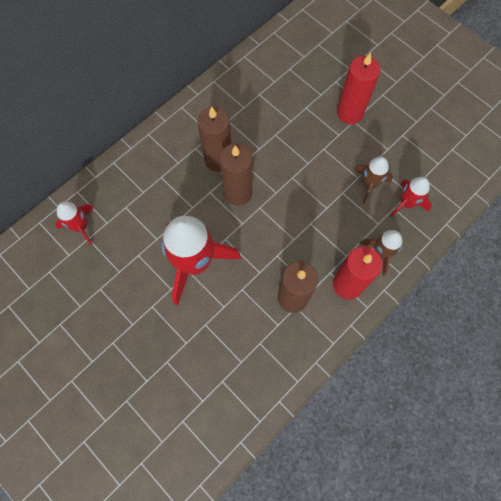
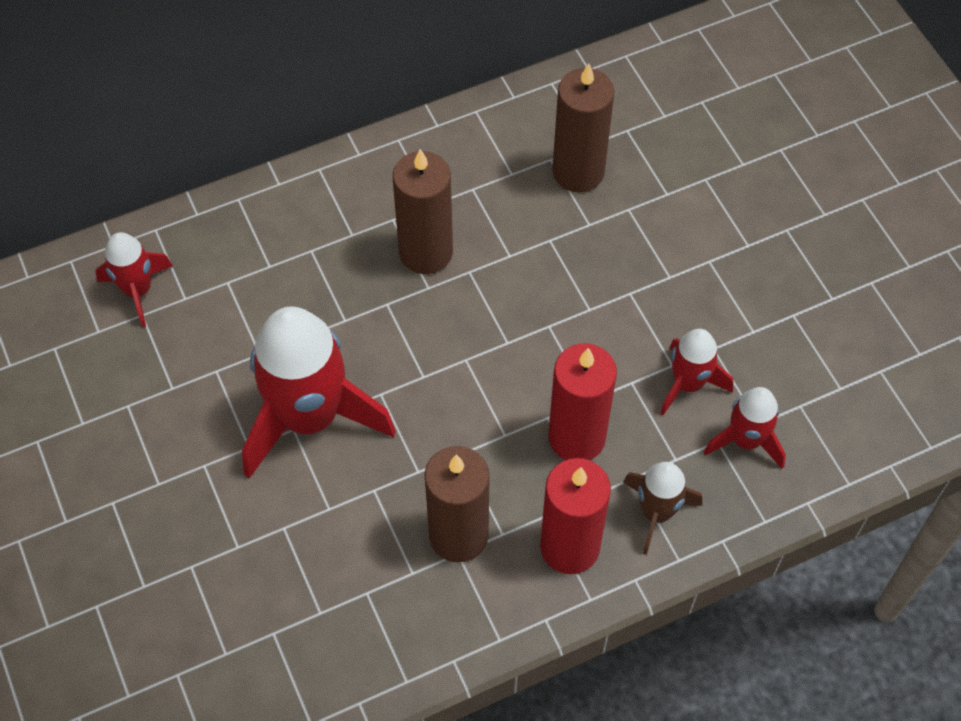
camera: 20 degrees right, 10 degrees down
brown candle [219,144,252,206] -> brown candle moved to [552,64,614,192]
red candle [337,52,380,124] -> red candle moved to [548,343,617,460]
brown rocket [354,157,393,204] -> red rocket [660,329,733,415]

